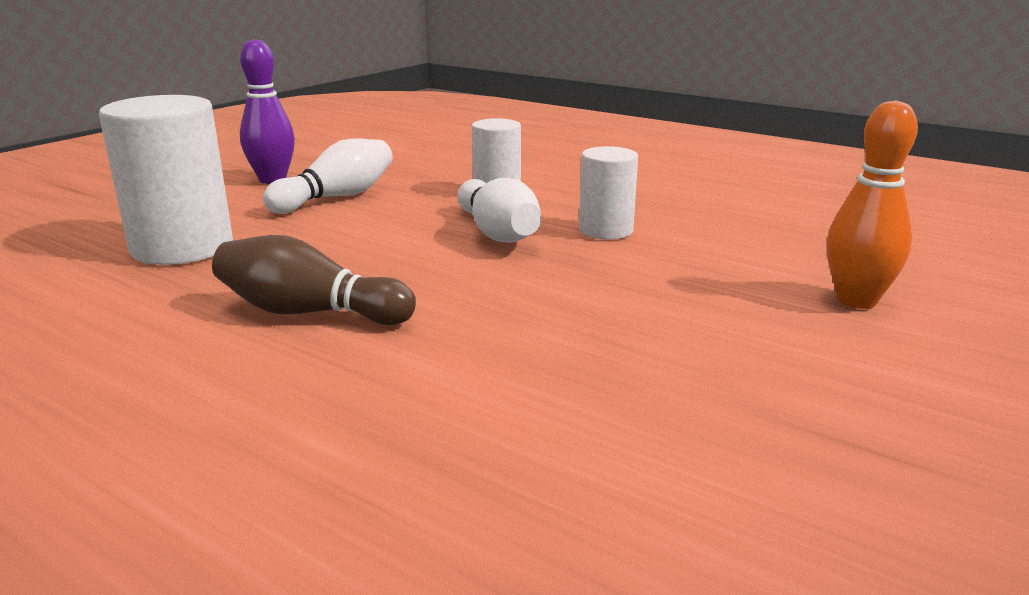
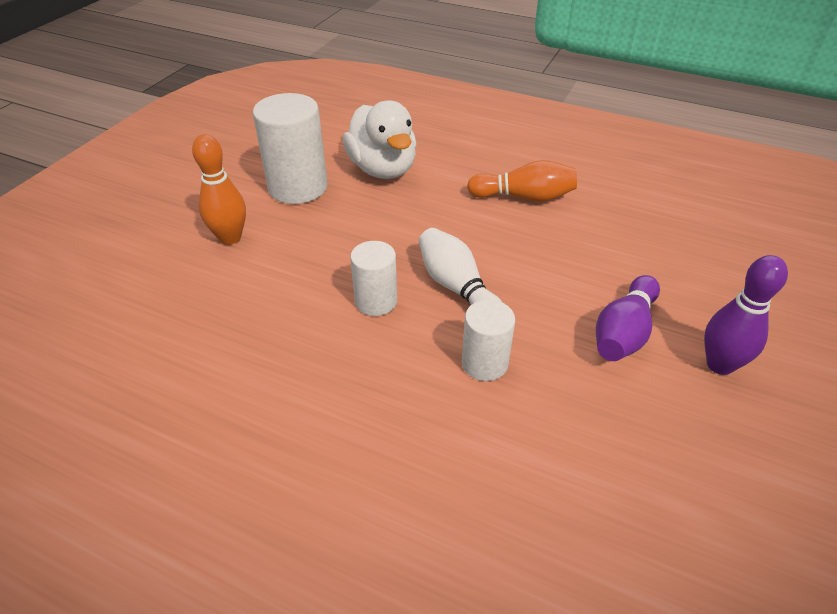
camera: 170 degrees right, 20 degrees up
white cylinder [99,95,233,265] -> white cylinder moved to [253,93,327,204]
brown bowling pin [212,235,416,325] -> orange bowling pin [467,160,577,202]
white bowling pin [263,138,393,214] -> purple bowling pin [596,275,660,361]
none -> white duck [343,100,417,179]

